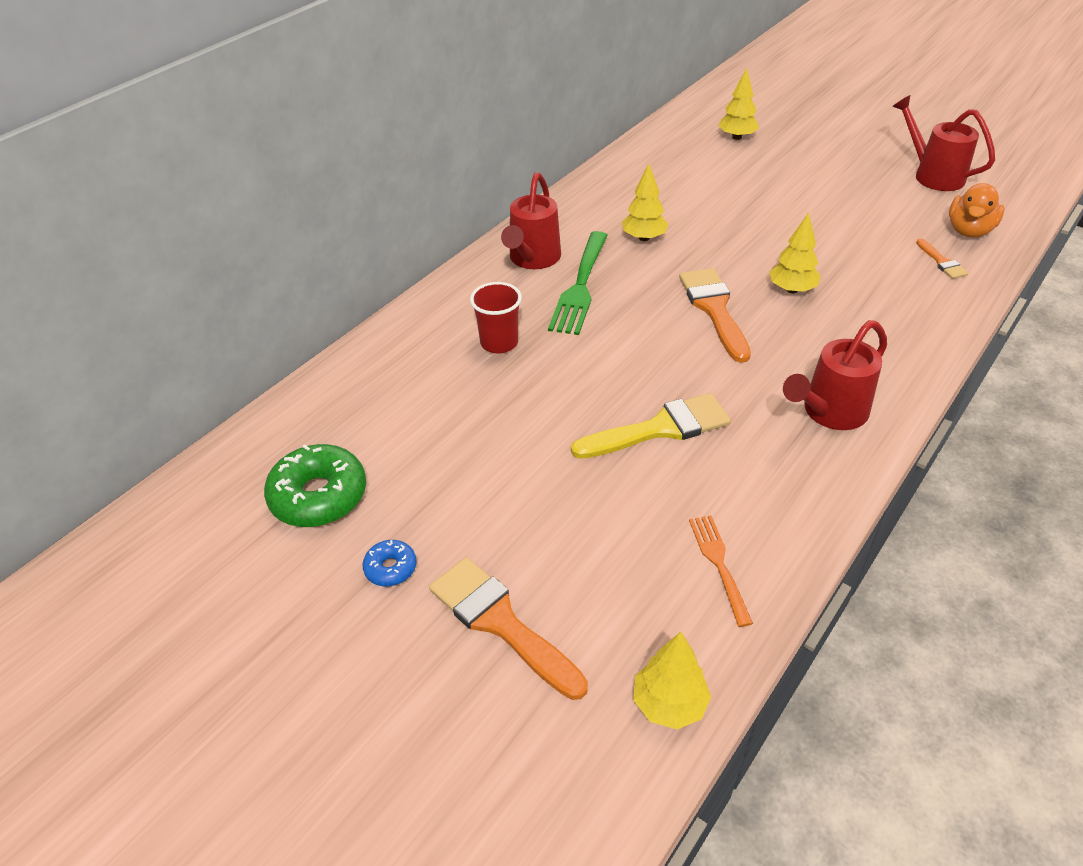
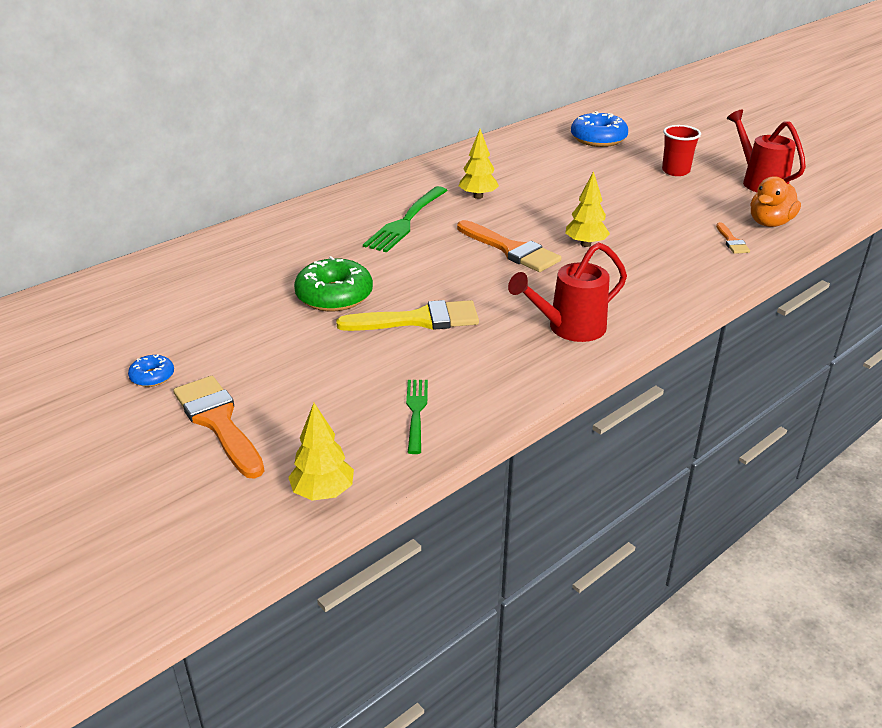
camera: 10 degrees right, 10 degrees down
green donut [264,444,366,527] -> green donut moved to [294,256,373,311]
red cup [470,282,522,354] -> red cup moved to [662,125,701,176]
red watering can [501,172,561,269] -> none
orange brush [679,268,751,363] -> orange brush turned 135 degrees clockwise [457,220,561,272]
orange fork [689,515,753,627] -> green fork [406,380,428,454]
yellow tree [718,68,759,140] -> blue donut [571,111,628,147]

